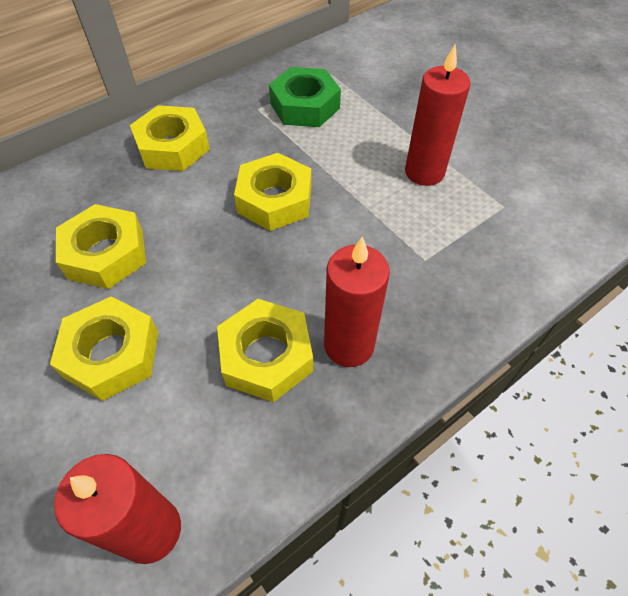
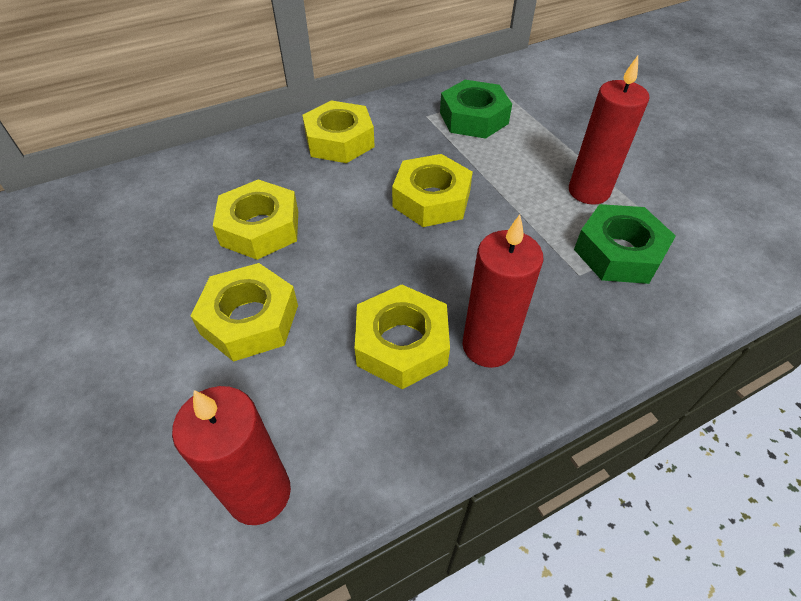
camera: 10 degrees right, 5 degrees down
none -> green nut [574,204,676,284]

